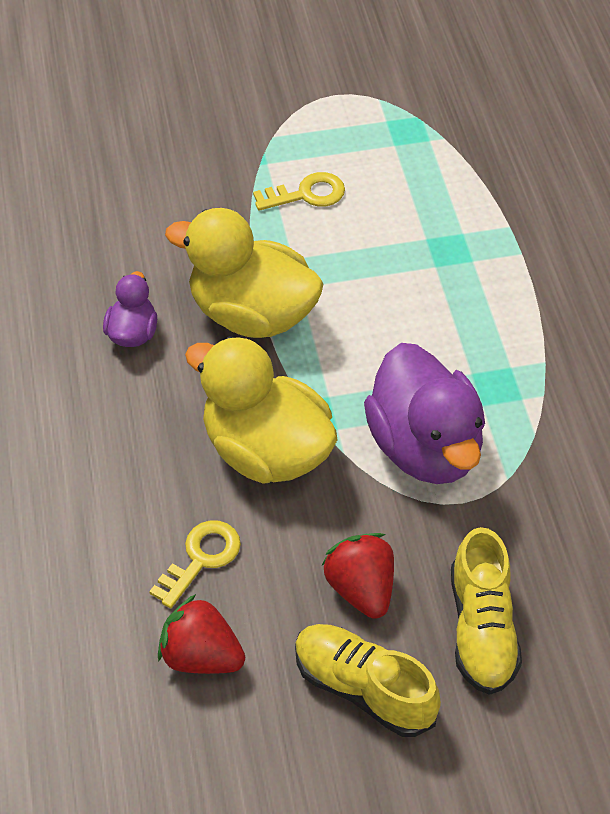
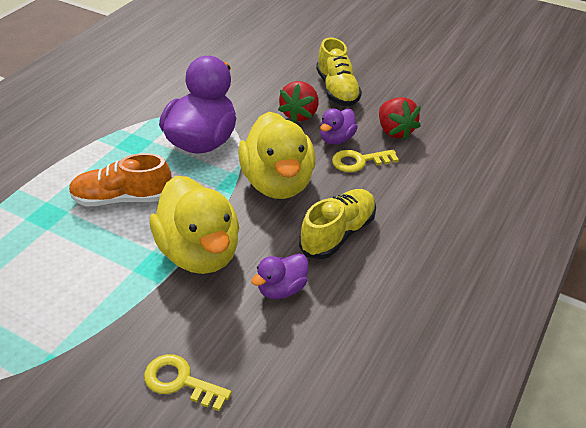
camera: 140 degrees left, 10 degrees down
yellow key [253,172,345,211] -> yellow key moved to [144,354,232,411]
yellow shoe [451,527,522,695] -> yellow shoe moved to [299,189,376,259]
none -> orange shoe [69,153,172,206]
none -> purple duck [320,109,358,145]

